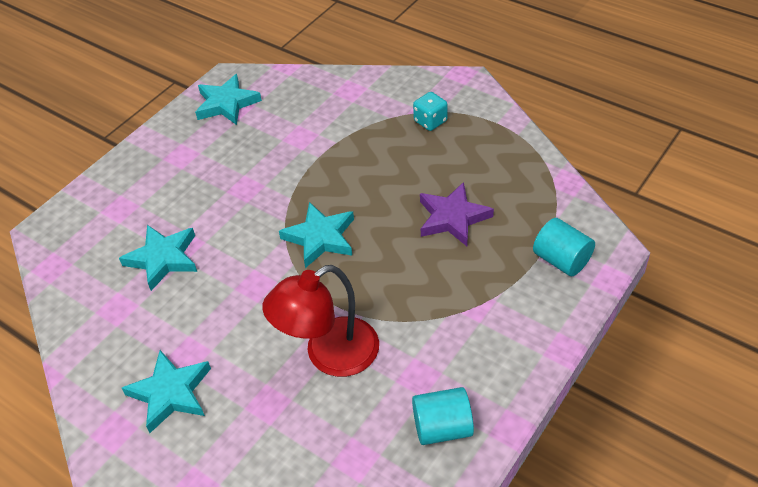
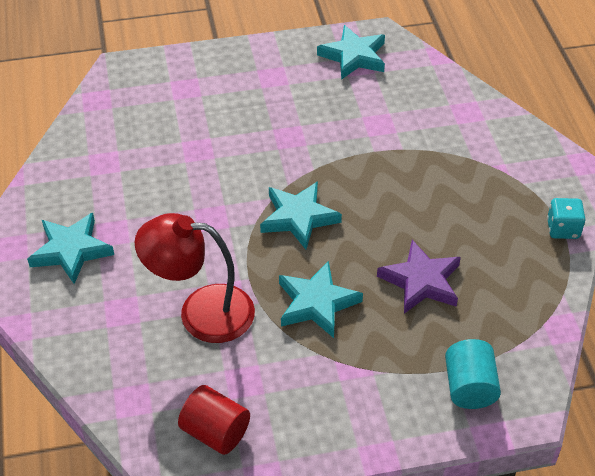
camera: 40 degrees right, 0 degrees up
turquoise star [119,225,197,291] -> turquoise star moved to [279,261,363,338]
turquoise cylinder [412,387,474,445] -> red cylinder [178,385,250,455]
turquoise dice [413,92,448,131] -> turquoise dice moved to [547,198,585,239]

